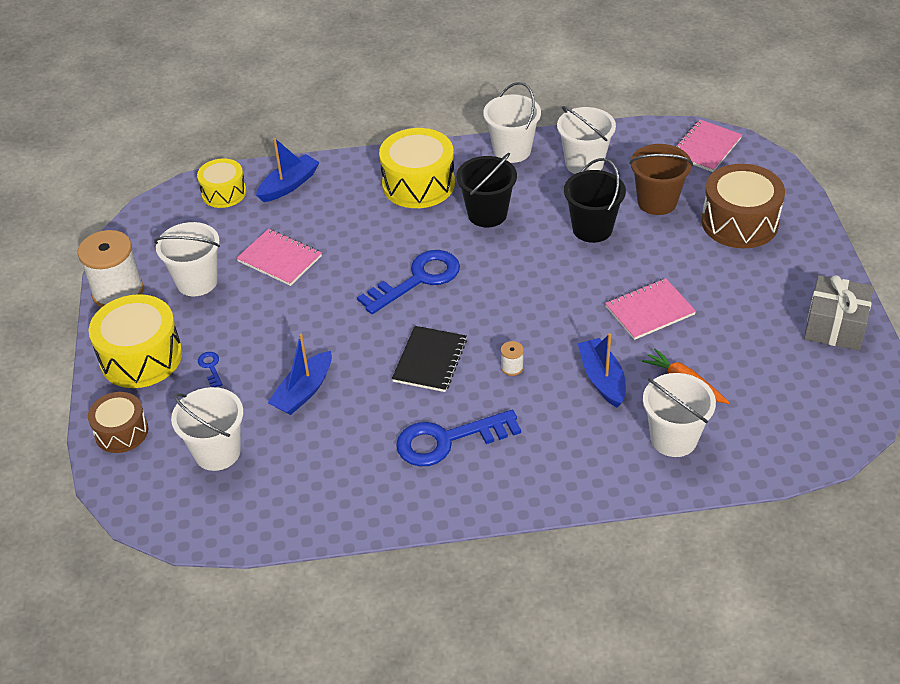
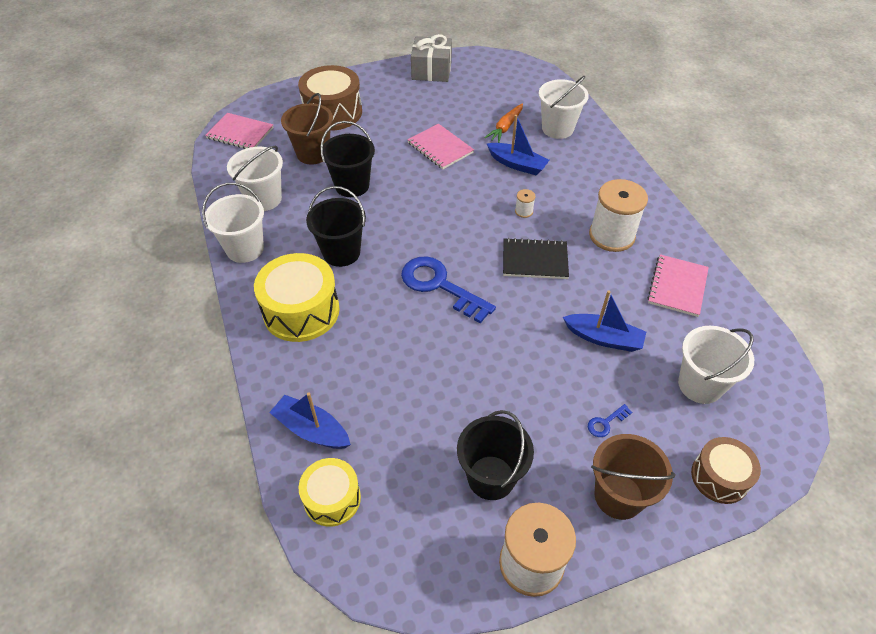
camera: 105 degrees left, 5 degrees up
yellow drum [89,294,182,388] -> brown bucket [591,434,676,520]
white bucket [154,222,220,296] -> black bucket [457,410,534,500]
pink notebook [237,229,322,286] -> pink notebook moved to [647,254,709,317]
blue key [396,410,521,466] -> white spool [589,179,648,252]
blue boat [578,333,626,408] -> blue boat turned 120 degrees counterclockwise [487,115,549,175]

